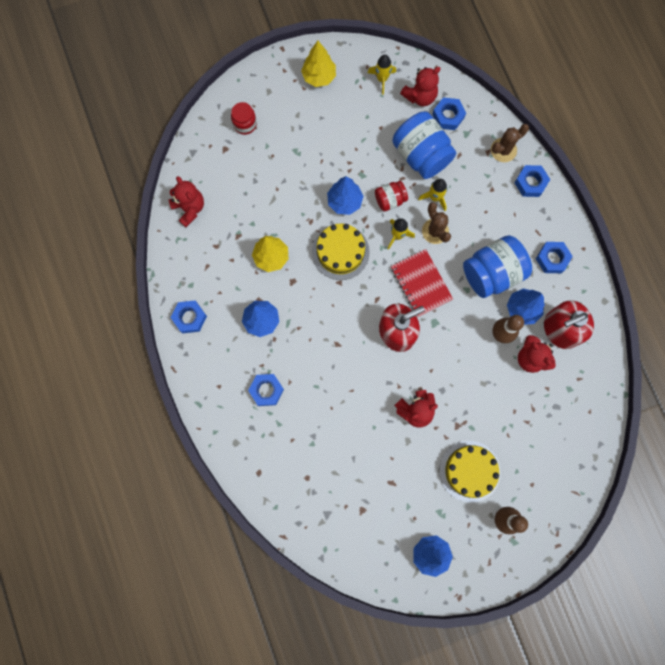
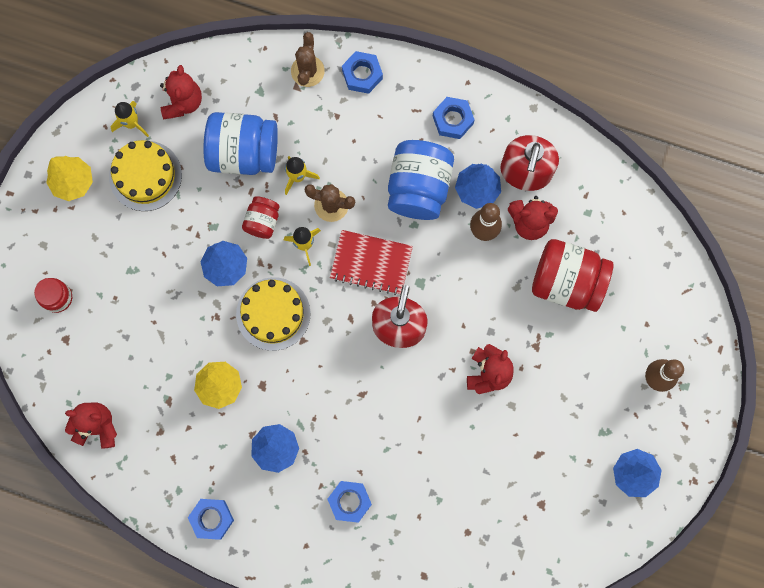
camera: 50 degrees left, 0 degrees up
blue nut [432,97,466,130] -> none
yellow cake [439,440,501,503] -> yellow cake moved to [109,140,182,211]
none -> red jar [532,239,613,312]

